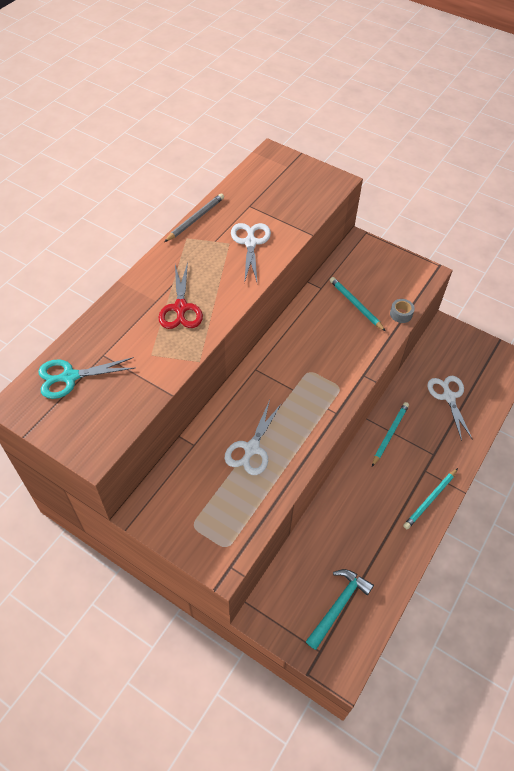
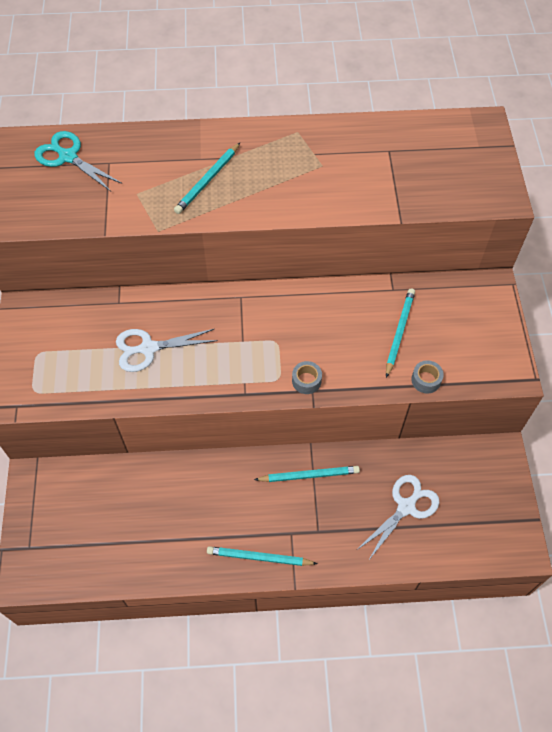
camera: 55 degrees right, 5 degrees up
red scissors [159,262,203,329] -> turquoise pencil [174,143,240,214]
grey pencil [164,193,224,242] -> none
white scissors [231,223,271,283] -> none
turquoise hammer [306,569,374,650] -> none
none -> grey tape [292,361,322,394]

